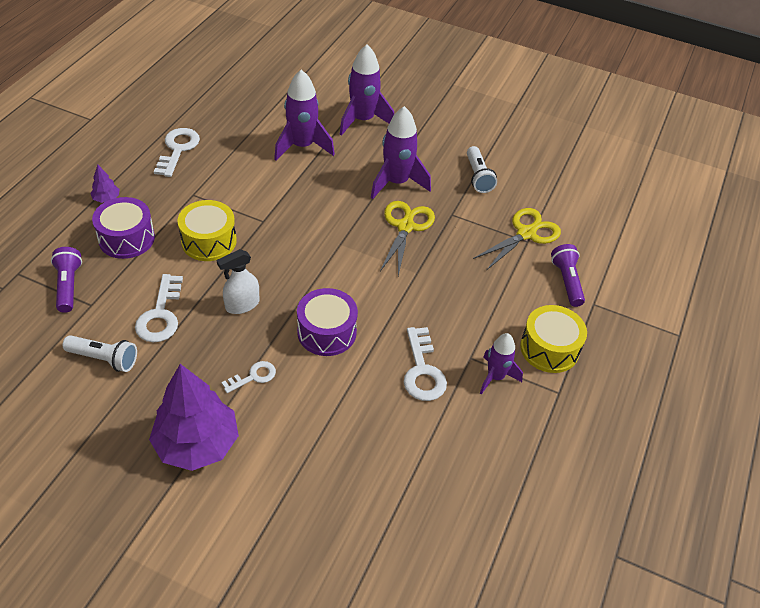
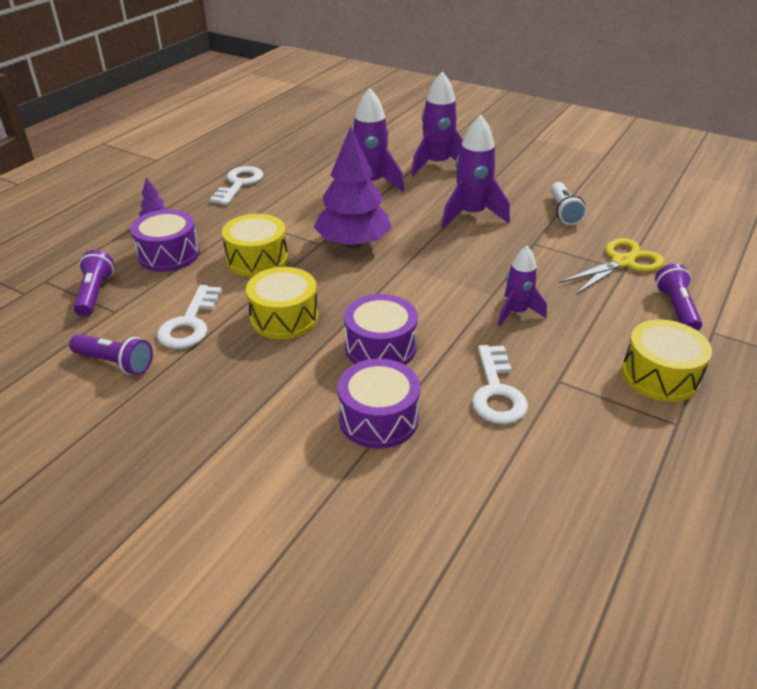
camera: 10 degrees right, 10 degrees down
white flashlight [63,335,137,372] -> purple flashlight [69,334,153,375]
purple tree [149,364,239,471] -> purple tree moved to [314,126,392,248]
white spray bottle [216,249,259,314] -> yellow drum [246,267,318,339]
white key [222,361,276,393] -> none
yellow scissors [380,201,435,276] -> none
purple rocket [480,333,523,395] -> purple rocket moved to [498,246,547,326]
none -> purple drum [338,359,420,449]

